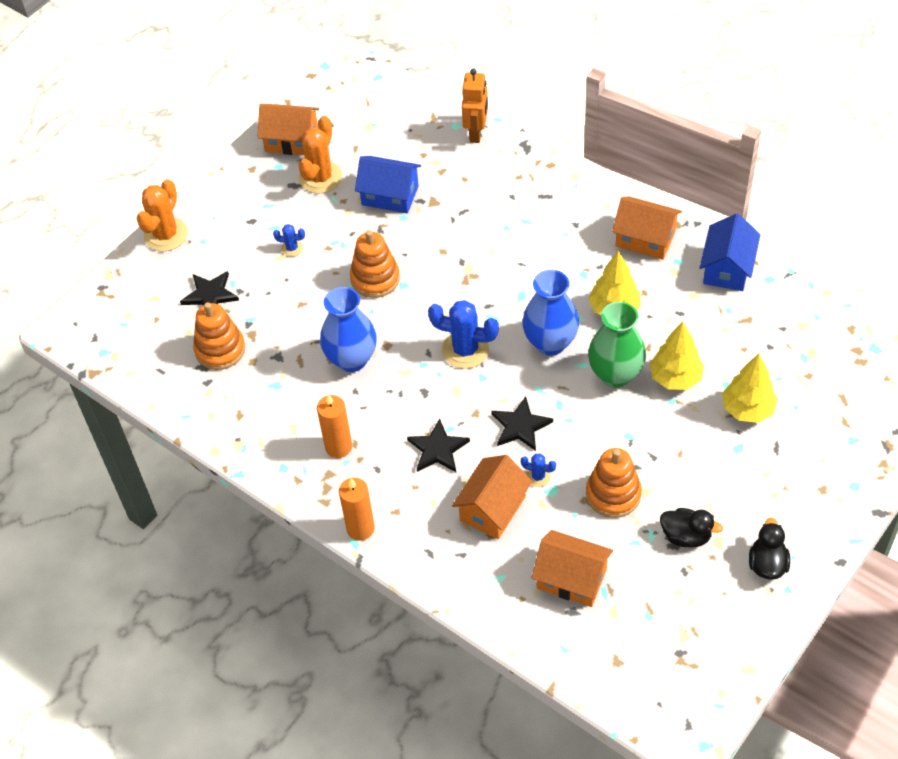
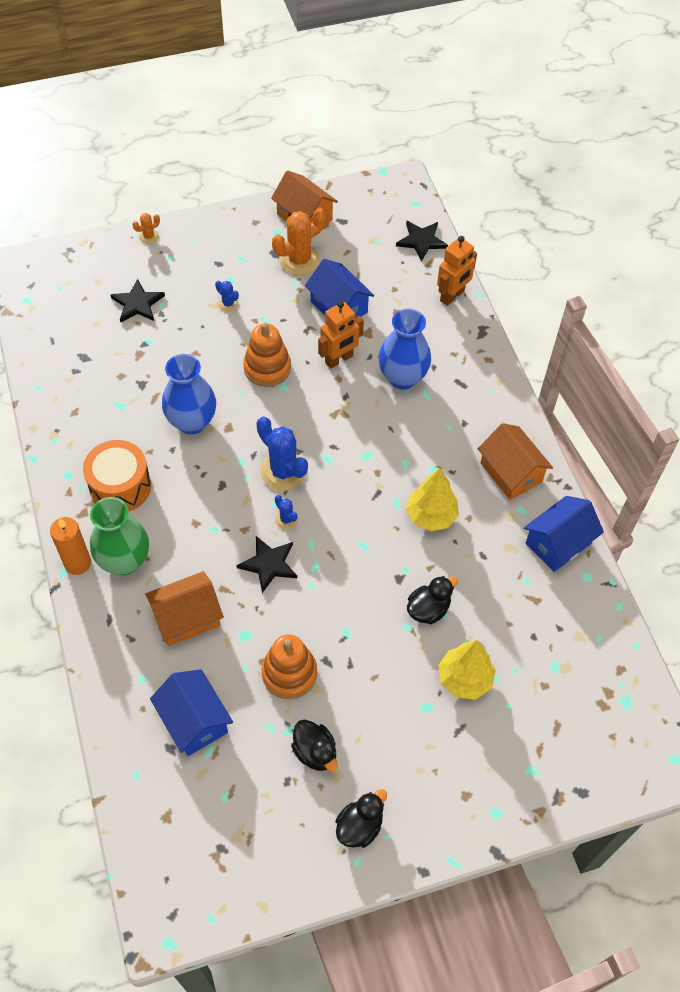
camera: 30 degrees right, 5 degrees up
orange cactus [137,179,188,252] -> orange cactus [132,213,160,244], size x0.49
orange stacking toy [193,302,245,370] -> none
orange candle [317,394,352,458] -> orange drum [83,440,151,511]
black star [407,419,470,472] -> black star moved to [396,221,448,262]
blue cactus [521,453,556,487] -> blue cactus moved to [275,495,298,530]
blue vase [522,270,579,356] -> blue vase moved to [378,309,431,390]
orange house [531,530,613,607] -> blue house [150,669,233,756]
green vase [588,302,646,388] -> green vase moved to [90,497,149,575]
yellow tree [650,321,704,390] -> black duck [407,576,458,624]
none -> orange robot [318,301,364,369]

